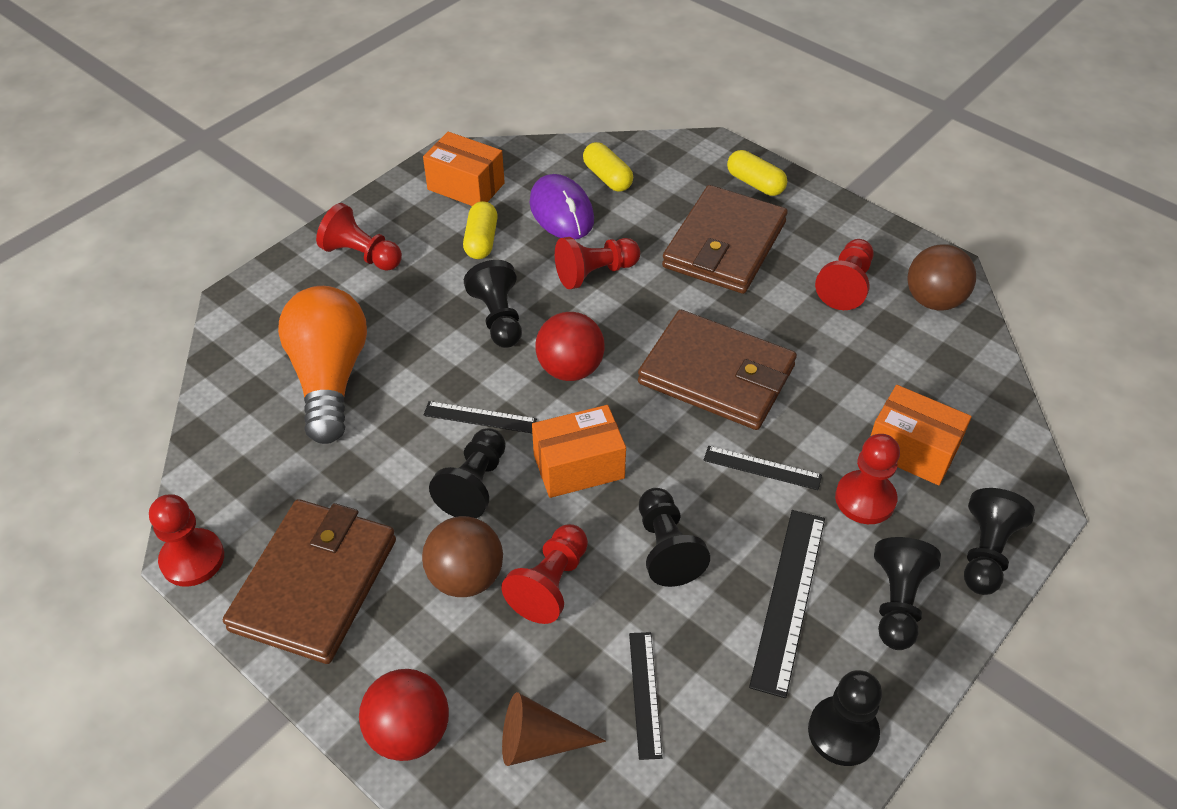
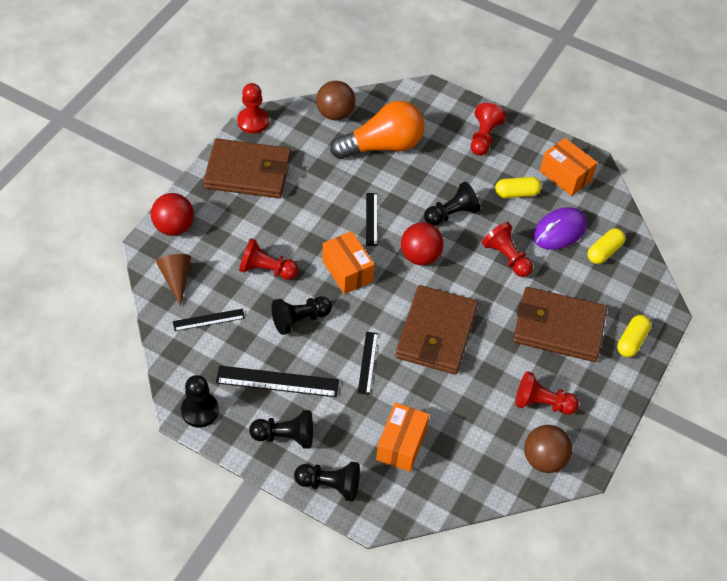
camera: 75 degrees right, 5 degrees up
brown ball [422,516,503,597] -> brown ball moved to [316,81,355,120]
orange box [423,132,505,206] -> orange box turned 60 degrees counterclockwise [540,138,598,196]
black pawn [429,428,505,518] -> none
red pawn [835,434,900,524] -> none

